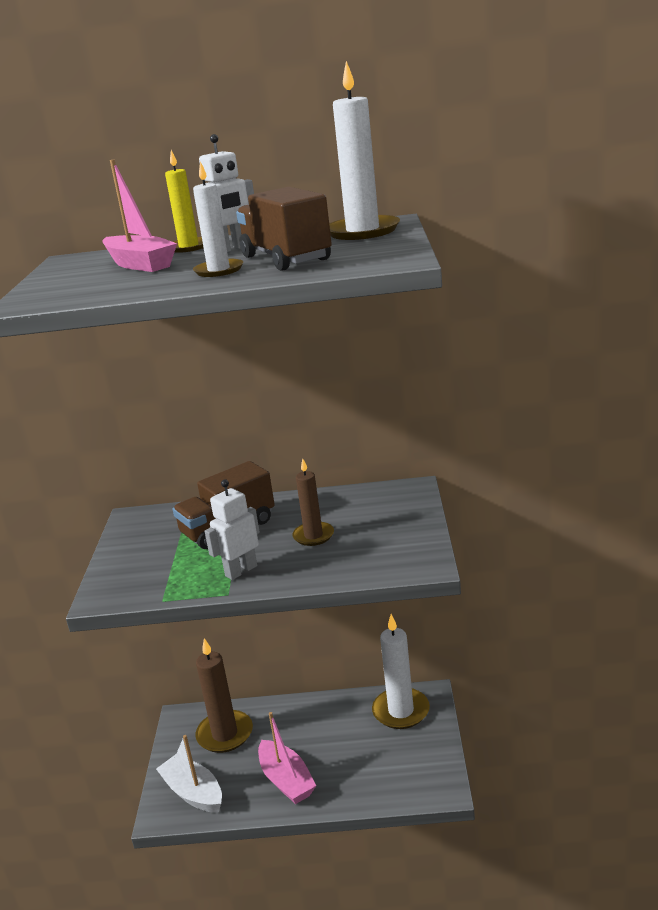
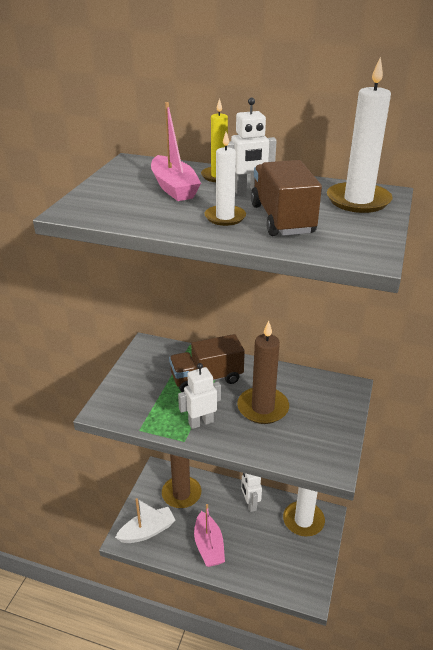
camera: 15 degrees right, 10 degrees up
white boat [156,735,222,813] -> white boat turned 90 degrees clockwise [115,498,175,543]
brown candle [292,459,334,546] -> brown candle [237,321,289,424], size x1.63
none -> white robot [241,473,262,512]

